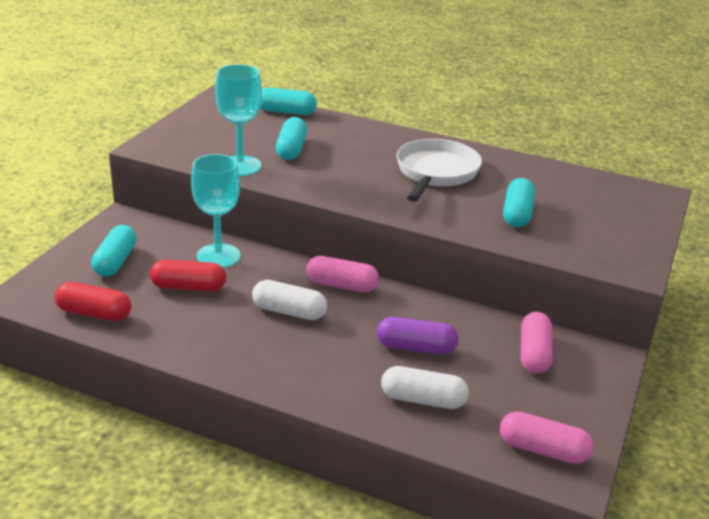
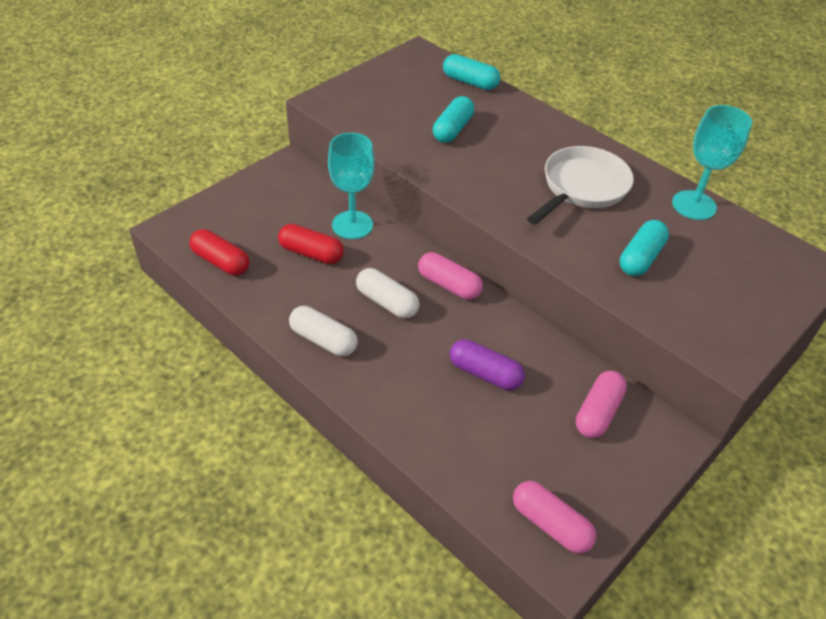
camera: 20 degrees right, 15 degrees up
turquoise capsule [91,225,137,277] -> none
turquoise goblet [215,64,262,176] -> turquoise goblet moved to [672,105,752,220]
white capsule [381,366,469,409] -> white capsule moved to [289,306,358,356]

